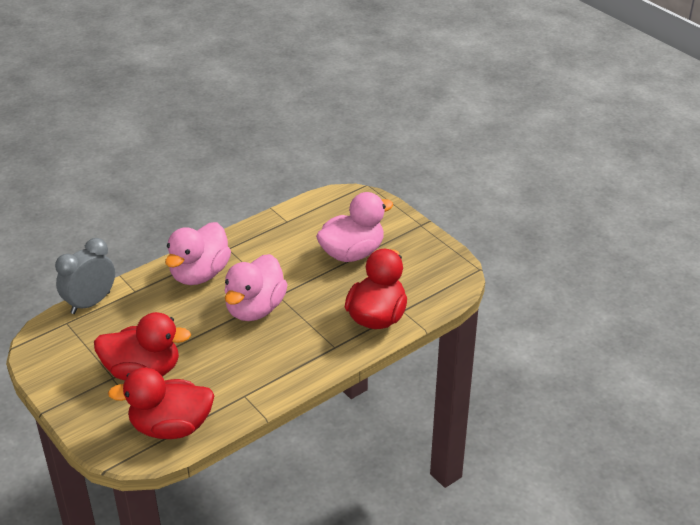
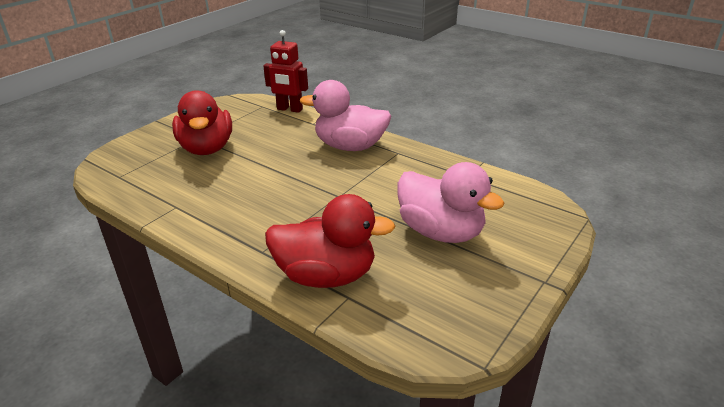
camera: 75 degrees right, 5 degrees down
grey clock [55,238,115,314] -> red robot [263,30,308,113]
red duck [108,368,214,439] -> none
pink duck [225,254,288,321] -> none

